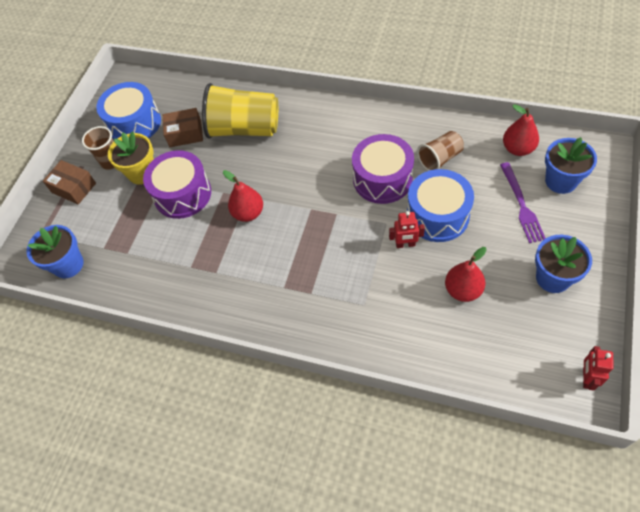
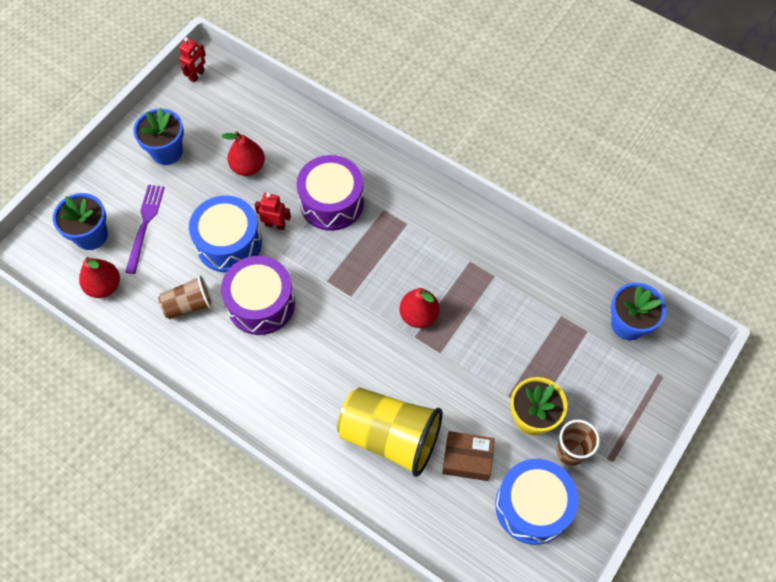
camera: 170 degrees left, 5 degrees up
brown box [43,160,96,205] -> none
purple drum [143,150,211,219] -> purple drum moved to [297,155,364,231]

